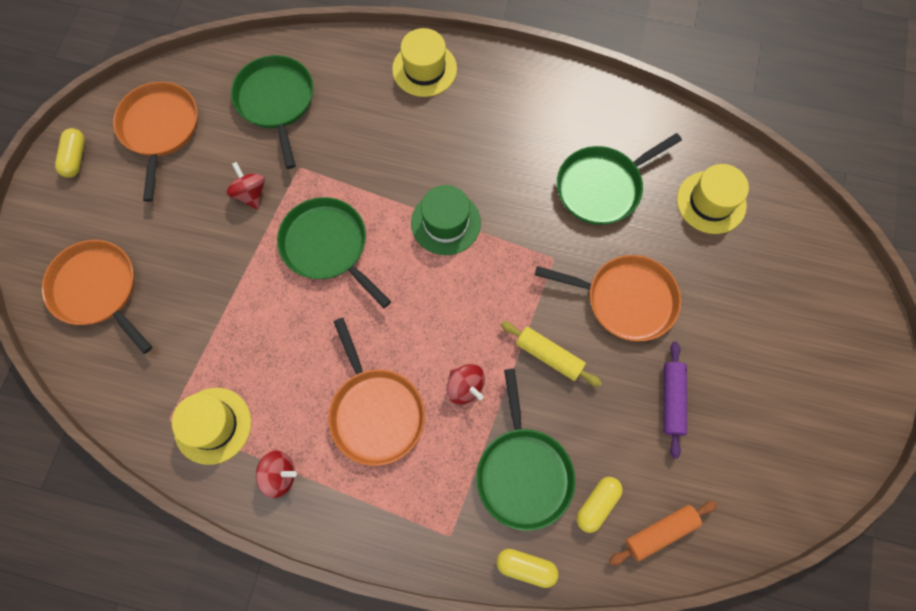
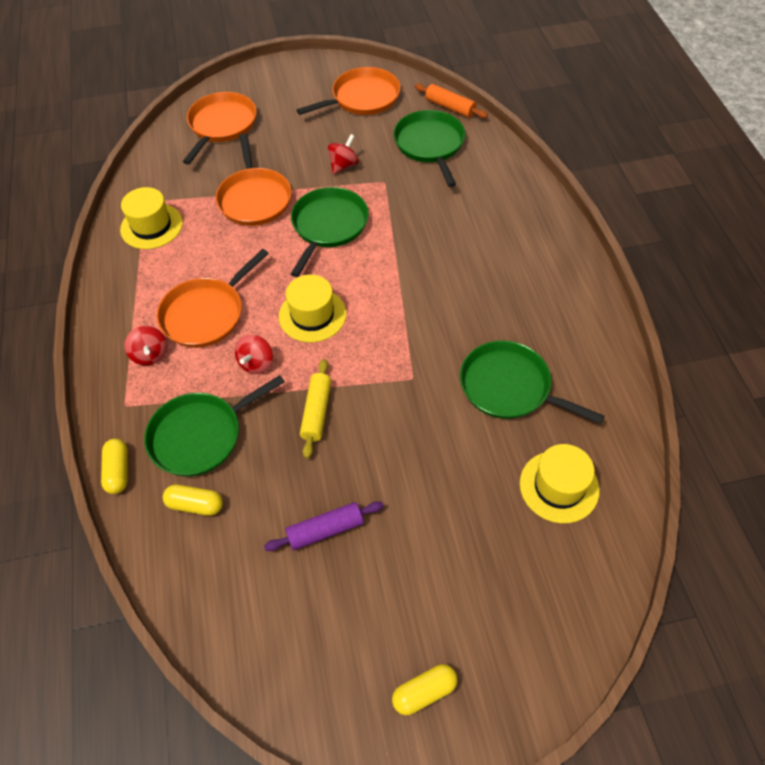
camera: 65 degrees right, 15 degrees down
yellow capsule [55,128,85,178] -> yellow capsule moved to [392,664,458,715]
green pan [231,55,314,169] -> green pan turned 60 degrees counterclockwise [393,110,465,187]
red spinning top [256,451,297,498] -> red spinning top moved to [124,326,167,365]
yellow hat [392,28,457,97] -> yellow hat moved to [279,275,346,342]
green hat [411,185,481,255] -> none
orange pan [535,255,681,341] -> orange pan moved to [216,134,292,226]
orange rolling pin [609,501,717,565] -> orange rolling pin moved to [415,84,488,118]

